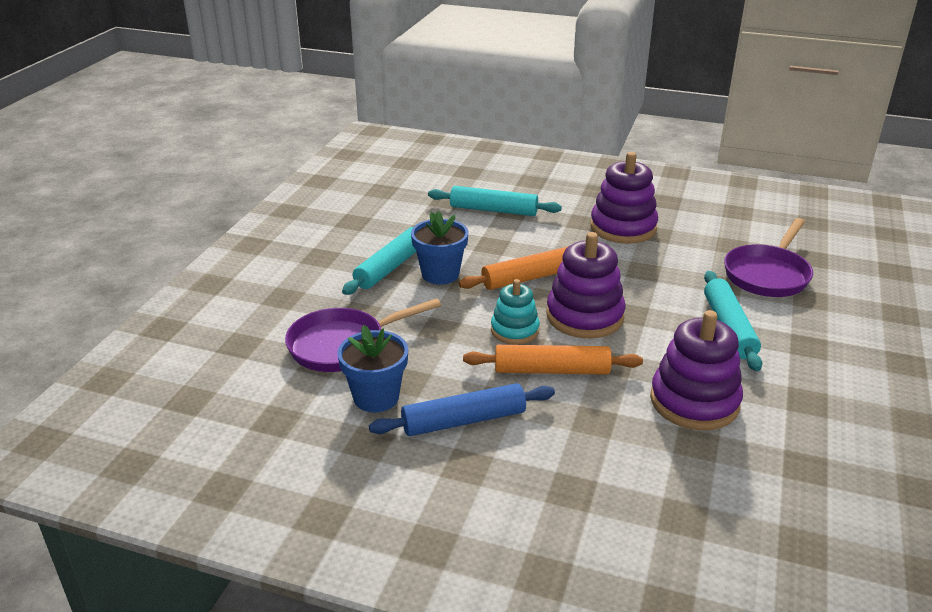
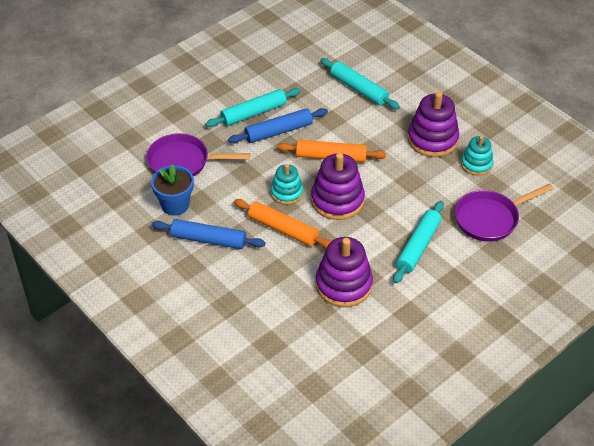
camera: 30 degrees right, 15 degrees up
blue flower pot [411,211,469,285] -> blue rolling pin [228,108,328,143]
none -> turquoise stacking toy [461,135,494,176]

